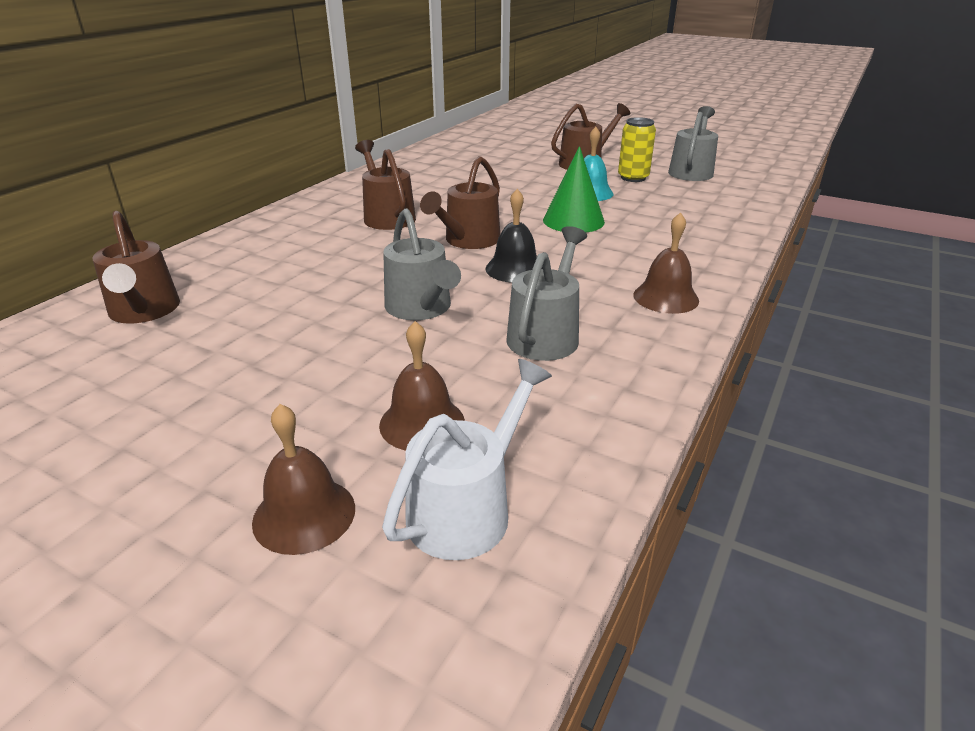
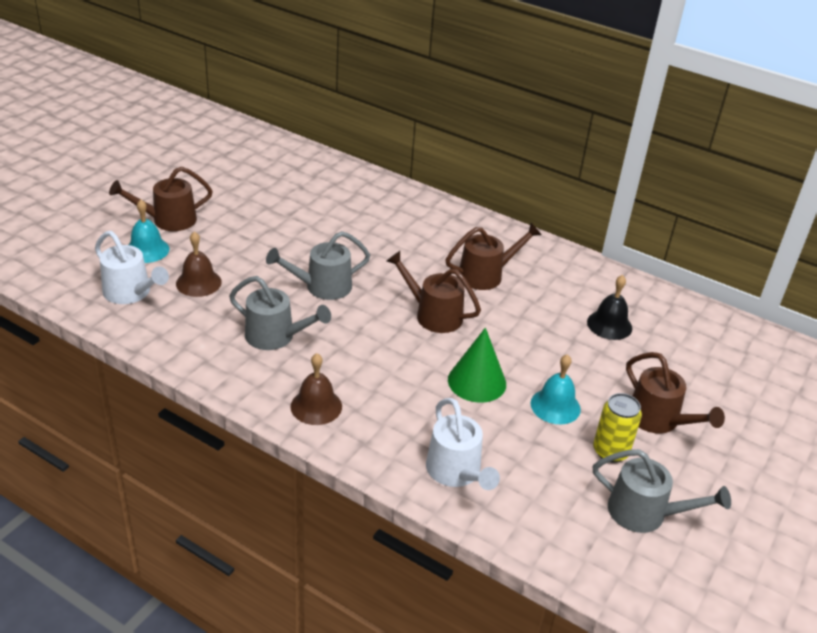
camera: 90 degrees right, 5 degrees up
brown watering can [93,211,180,324] -> brown watering can moved to [109,166,213,231]
brown bell [252,404,355,555] -> turquoise bell [129,199,169,263]
black bell [486,189,543,283] -> black bell moved to [587,275,632,340]
none -> white watering can [426,398,500,490]

